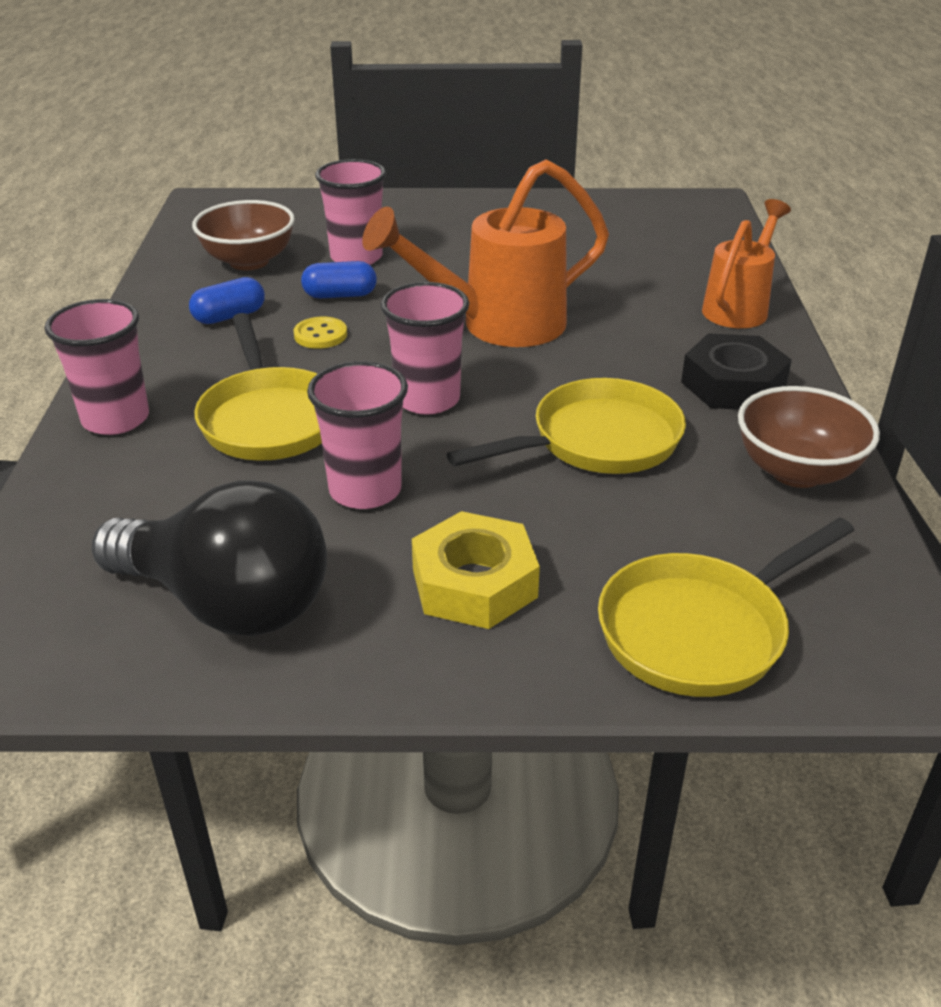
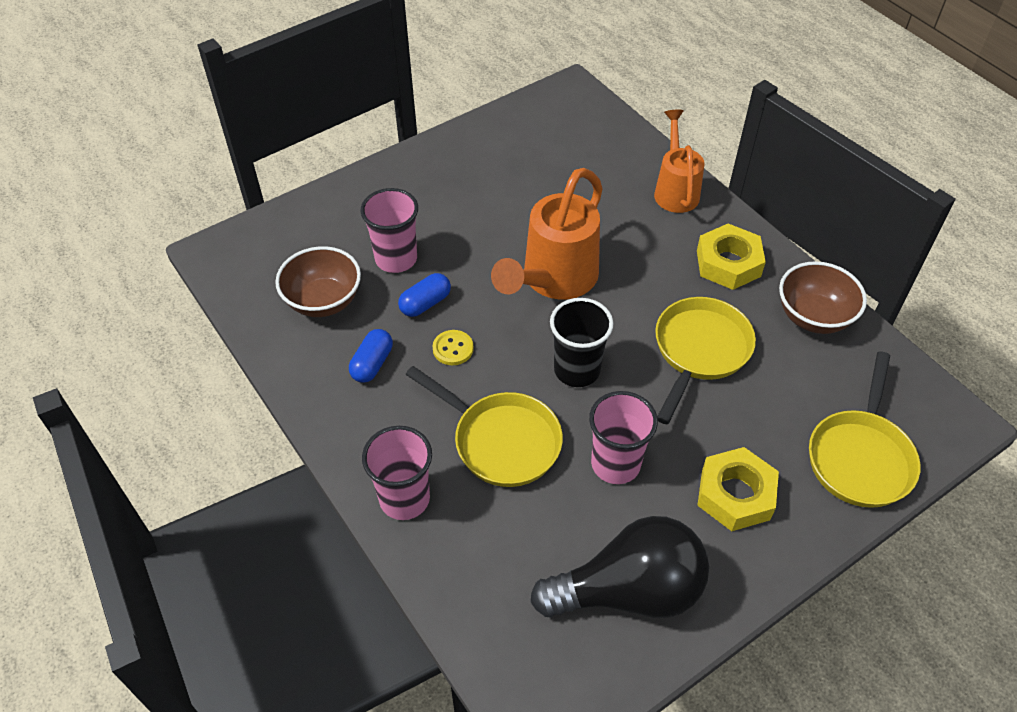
camera: 35 degrees left, 15 degrees up
pink cup [381,282,469,415] -> black cup [550,298,614,387]
black nut [681,333,792,410] -> yellow nut [697,223,766,290]

